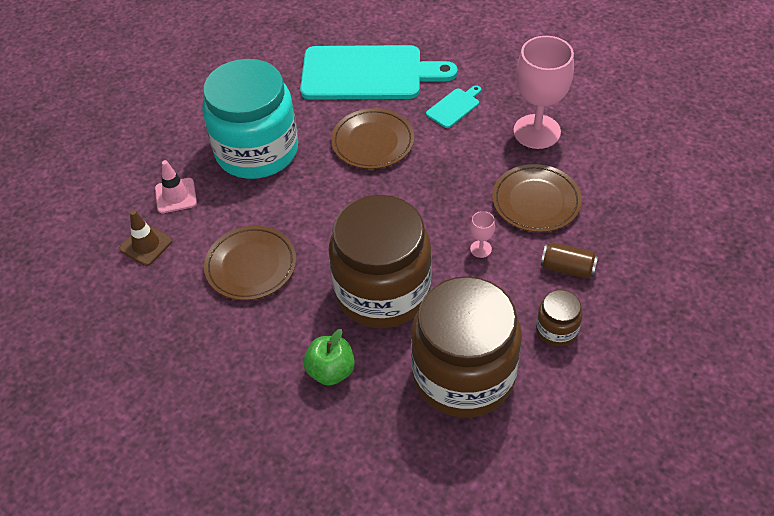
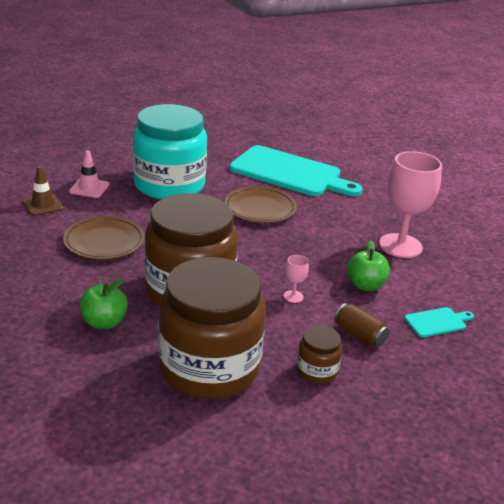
camera: 20 degrees right, 20 degrees down
turquoise cutting board [426,85,481,128] -> turquoise cutting board moved to [404,307,474,337]
brown plate [492,164,582,232] -> green apple [347,240,390,291]

